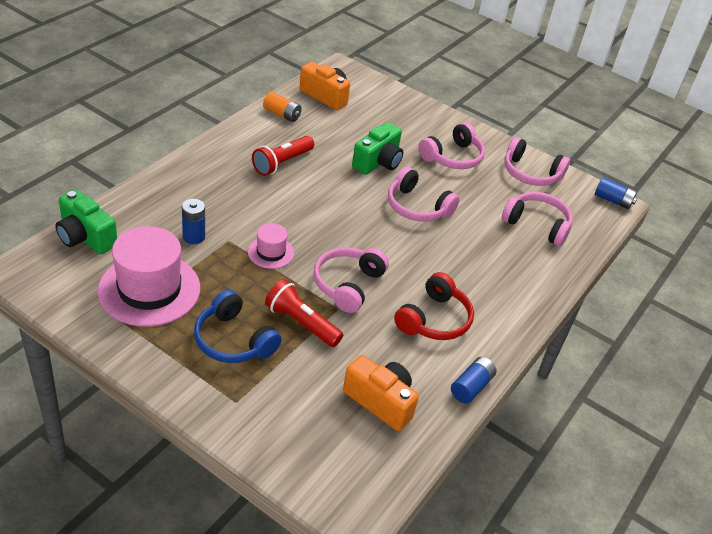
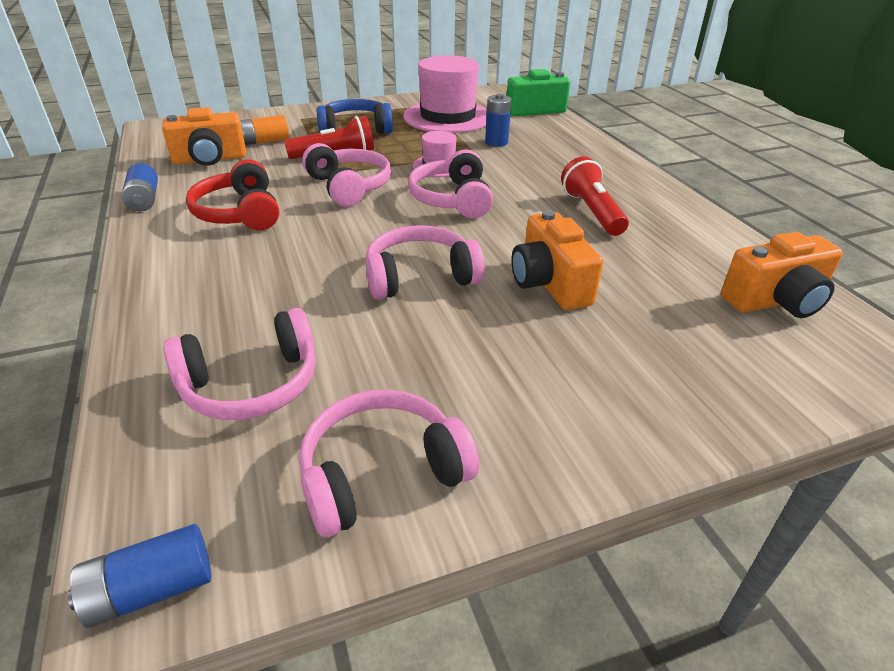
camera: 130 degrees right, 5 degrees down
orange battery [263,92,302,122] -> orange battery moved to [240,115,289,145]
green camera [352,122,404,175] -> orange camera [511,210,603,310]
pink headphones [418,122,485,169] -> pink headphones moved to [408,149,493,218]

